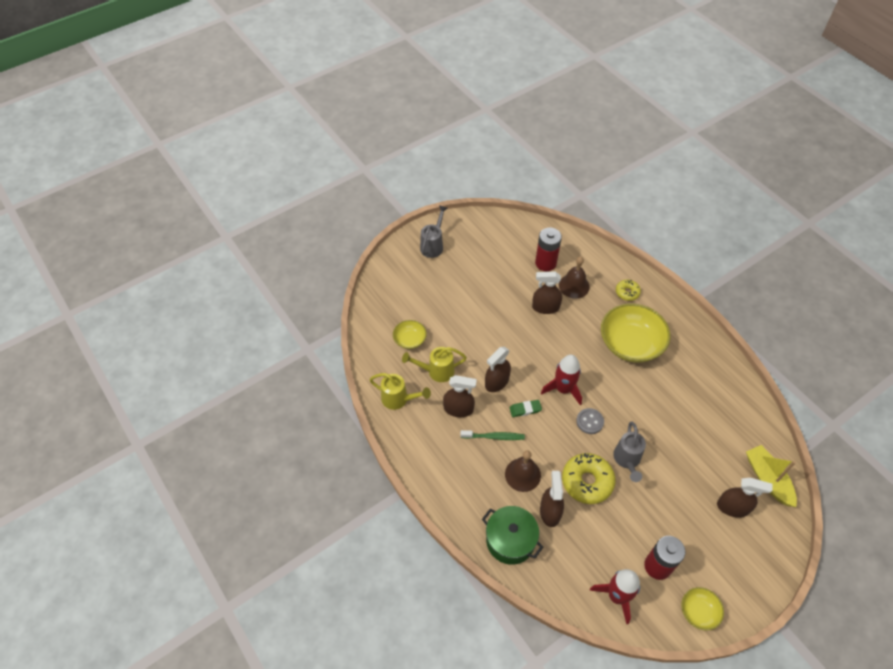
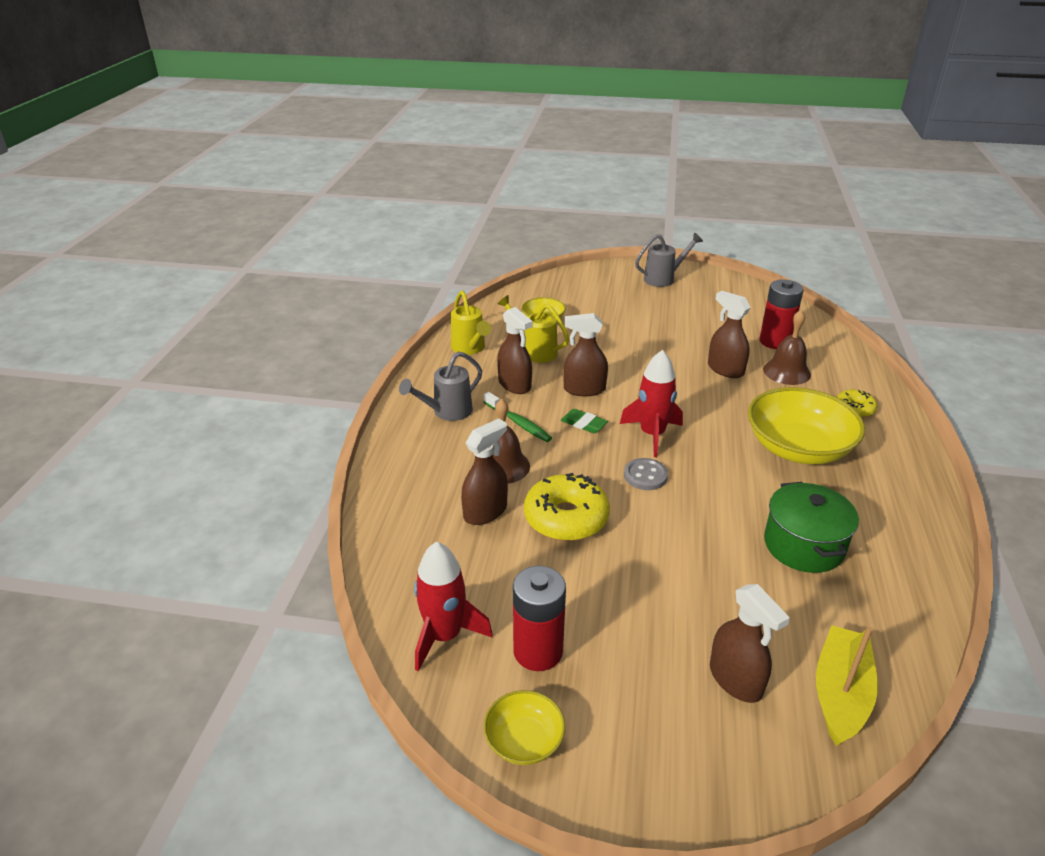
camera: 45 degrees right, 20 degrees down
green pot [482,506,543,565] -> green pot moved to [764,482,859,573]
grey watering can [613,421,646,482] -> grey watering can moved to [399,351,482,421]

